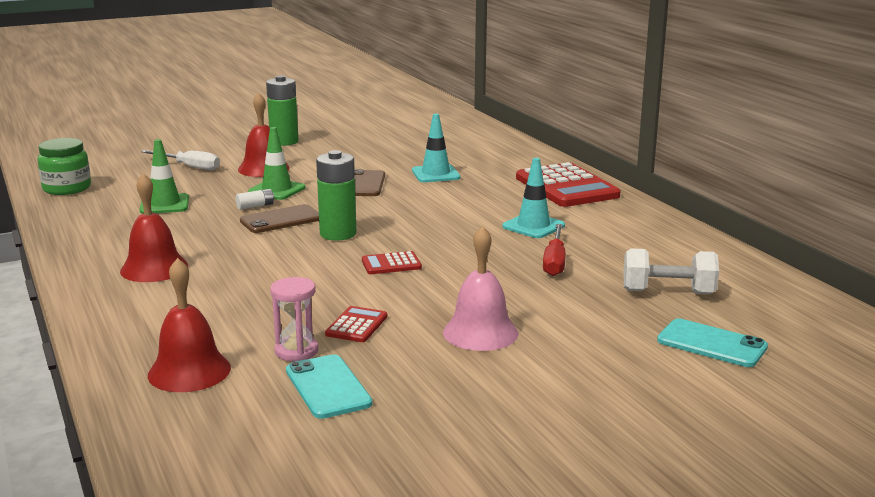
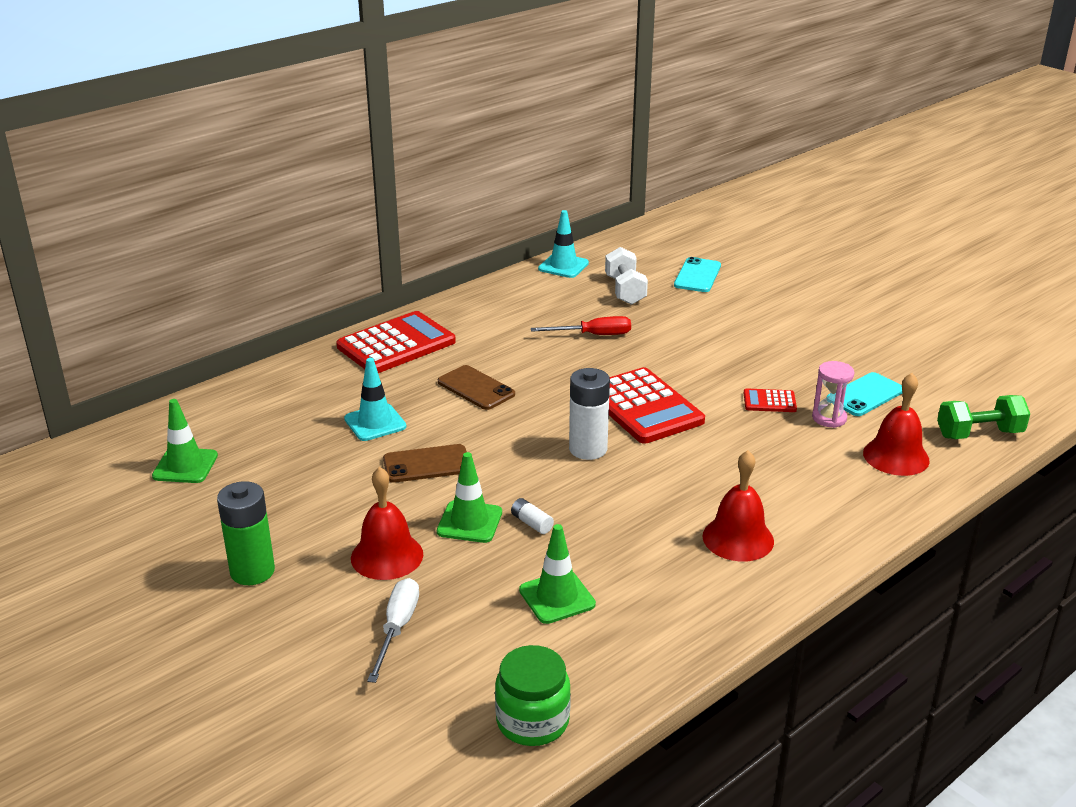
camera: 105 degrees left, 10 degrees up
brown phone [240,204,319,233] -> brown phone moved to [438,365,515,410]
green battery [316,150,357,241] -> white battery [569,368,610,460]
red calculator [362,251,422,274] -> red calculator [609,367,705,444], size x2.16
pink bell [443,226,519,351] -> none
turquoise traffic cone [502,158,565,238] -> turquoise traffic cone moved to [538,210,589,278]
none -> green traffic cone [152,399,218,483]
none -> green dumbbell [937,395,1030,439]

